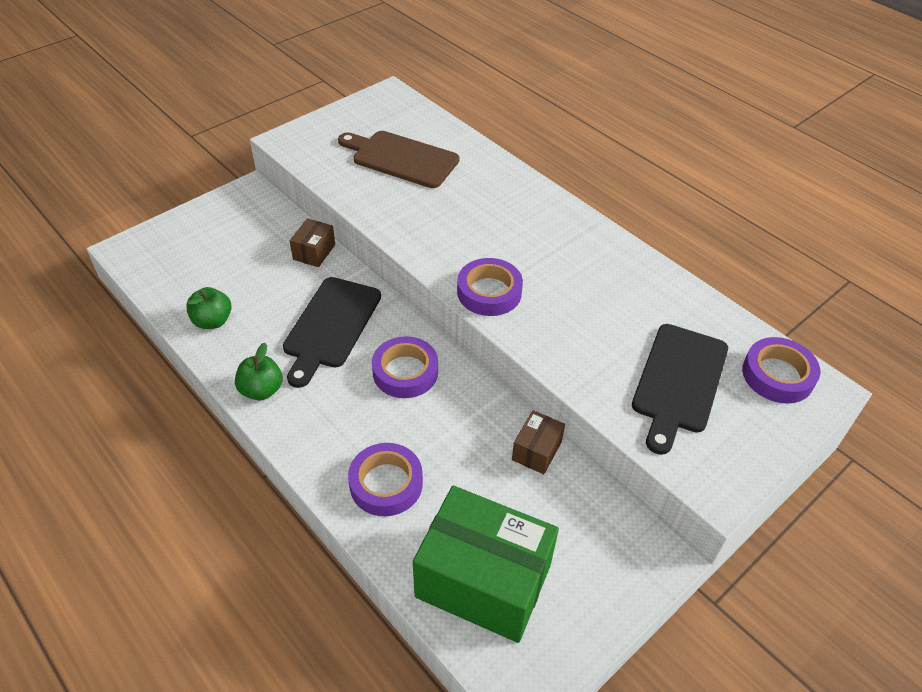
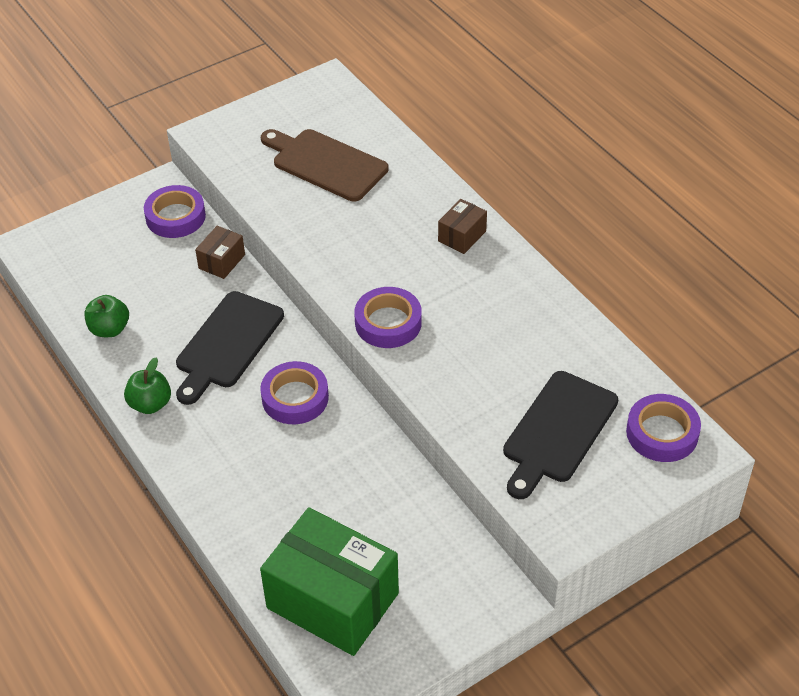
camera: 10 degrees right, 0 degrees up
purple tape [348,443,423,516] -> purple tape moved to [144,185,206,238]
brown box [512,410,565,474] -> brown box moved to [438,199,487,254]

